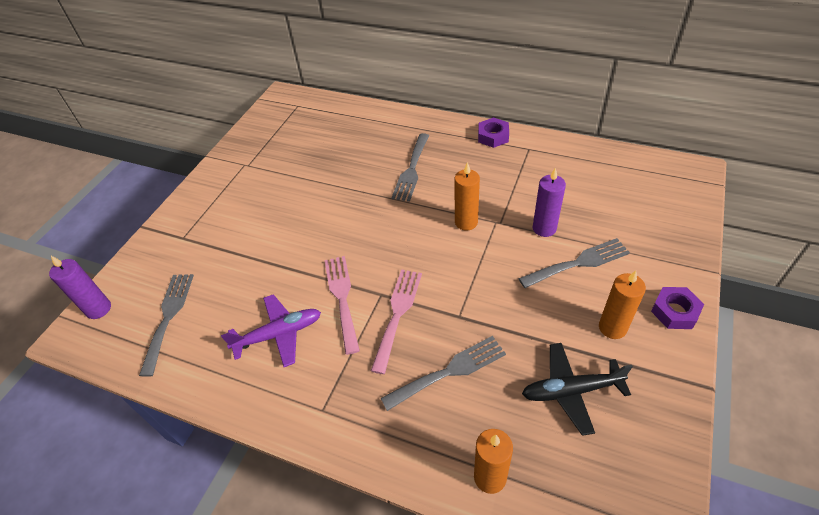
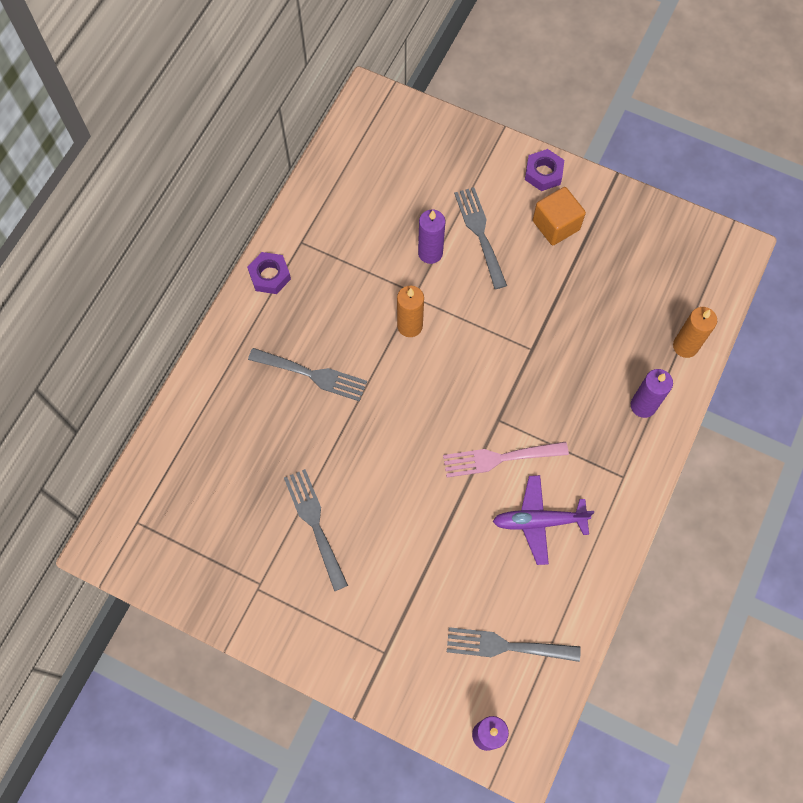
camera: 90 degrees left, 20 degrees up
purple plane [221,294,321,367] -> purple plane turned 75 degrees counterclockwise [493,475,594,565]
pink fork [371,270,422,374] -> none
grey fork [381,336,506,411] -> grey fork moved to [284,469,348,591]
black plane [522,343,633,436] -> none
orange candle [599,270,646,339] -> orange cube [533,187,586,245]
none -> purple candle [631,369,673,418]

